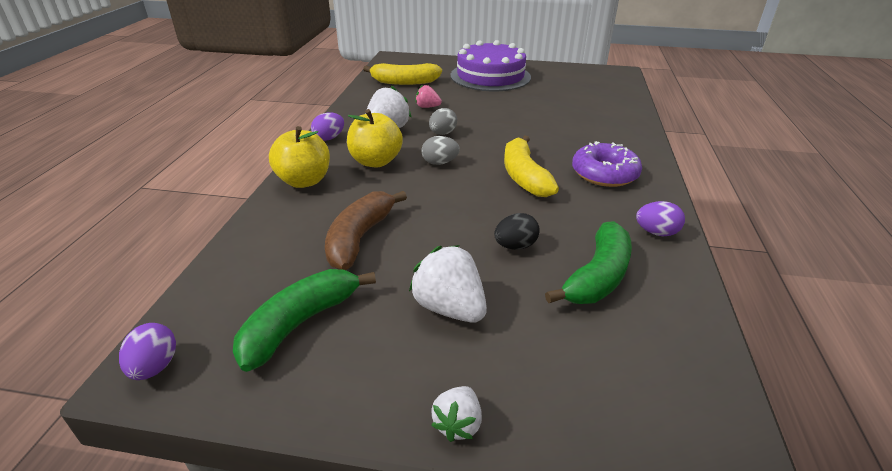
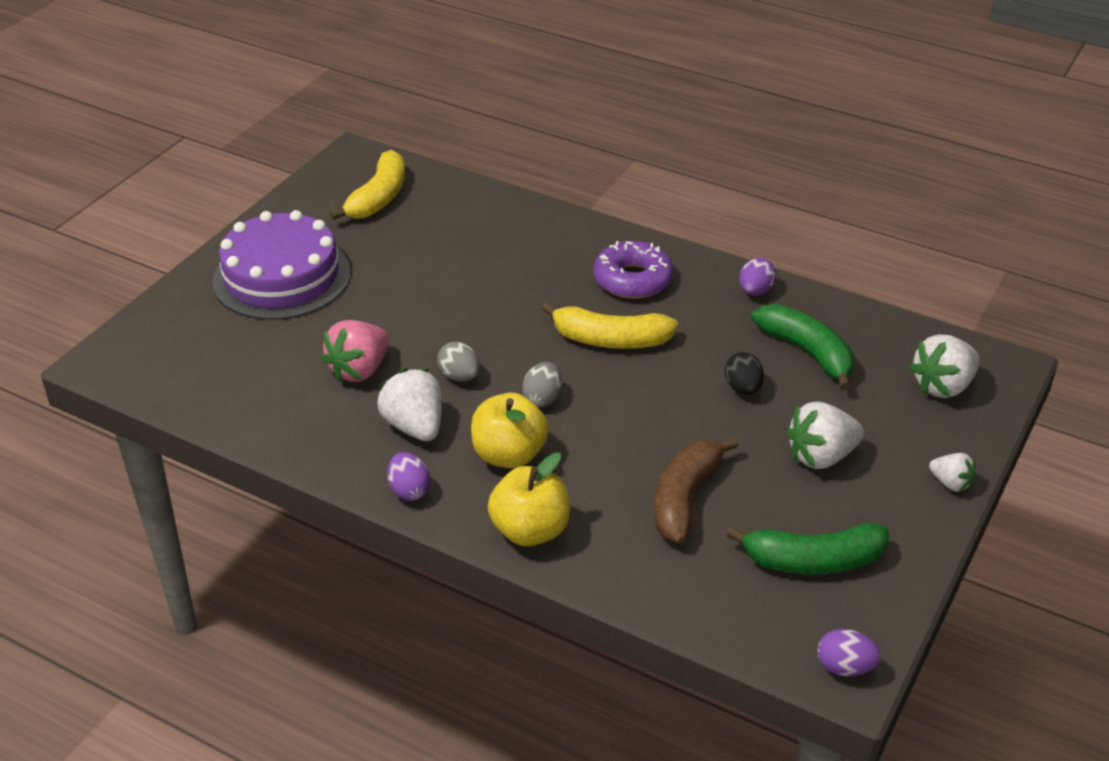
camera: 70 degrees left, 5 degrees up
green banana [233,269,376,372] -> green banana turned 60 degrees counterclockwise [726,523,889,574]
brown banana [325,191,407,270] -> brown banana turned 75 degrees clockwise [655,437,739,544]
yellow banana [363,63,442,85] -> yellow banana moved to [329,150,405,220]
pink strawberry [415,85,442,108] -> pink strawberry [321,320,389,382], size x1.74
none -> white strawberry [909,334,980,398]

